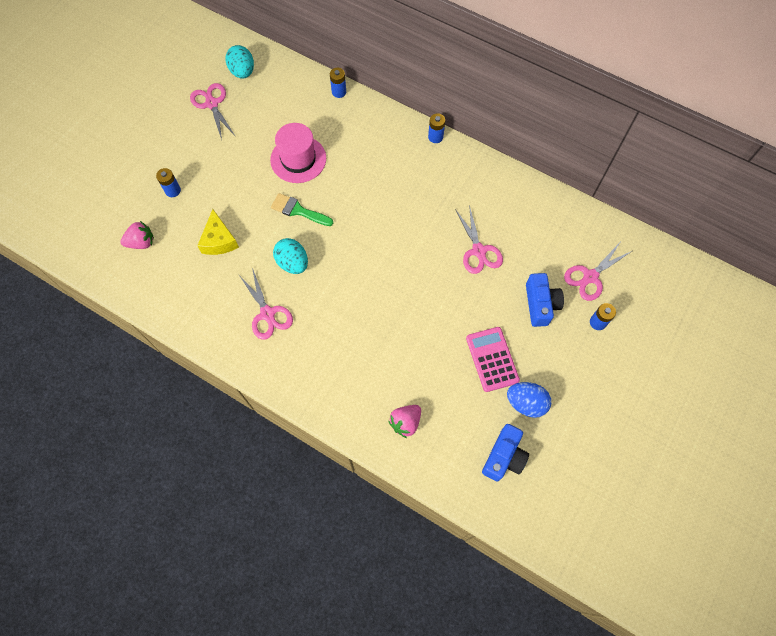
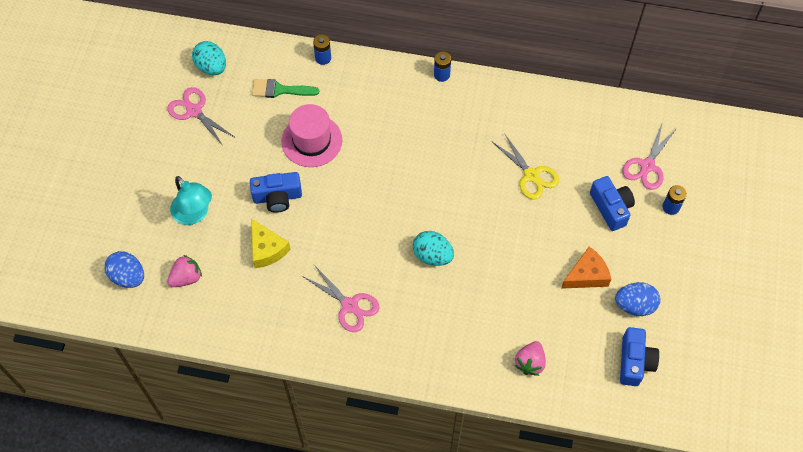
camera: 20 degrees left, 5 degrees down
blue battery [156,168,181,197] -> turquoise lamp [170,176,212,225]
green brush [271,193,333,226] -> green brush moved to [252,79,319,98]
turquoise egg [273,238,308,274] -> turquoise egg moved to [413,231,454,266]
pink scissors [455,205,503,274] -> yellow scissors [492,133,559,200]
pink calculator [466,327,520,392] -> orange cheese [561,247,611,289]
none -> blue egg [104,251,144,288]
none -> blue camera [250,172,302,213]

